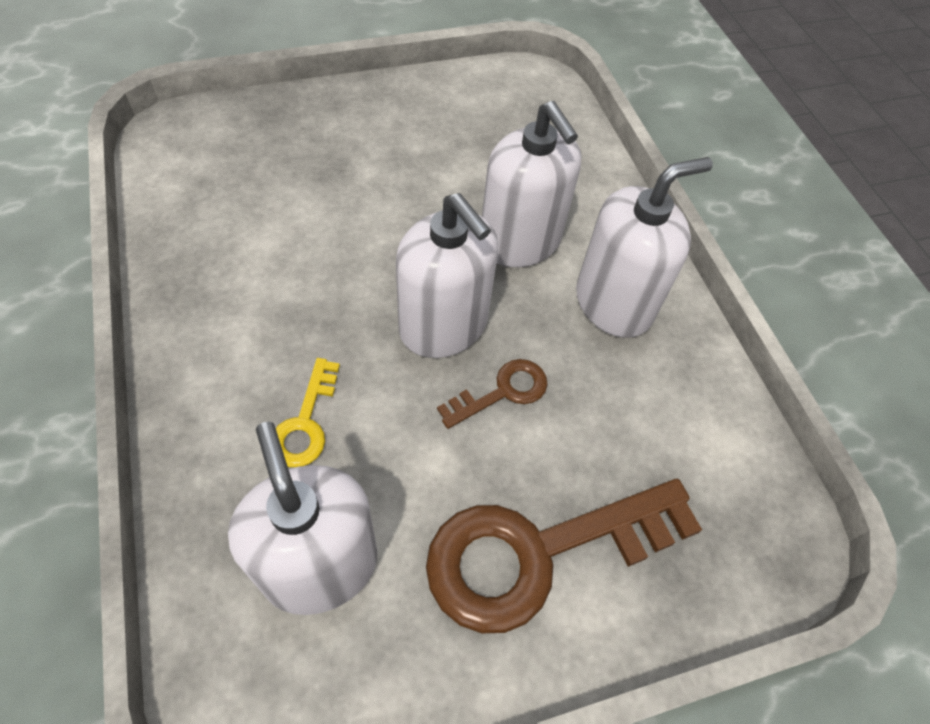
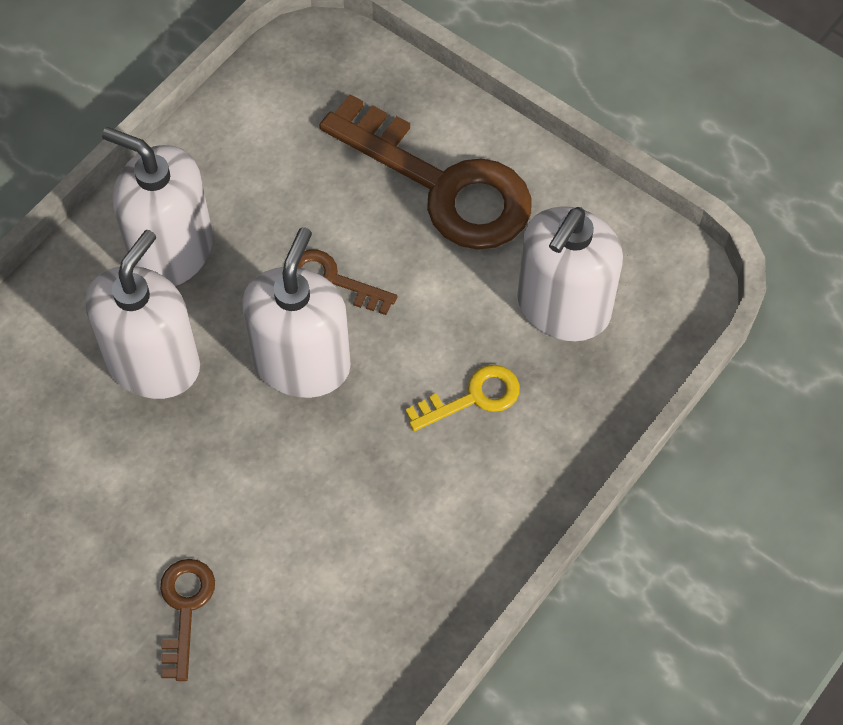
camera: 120 degrees left, 5 degrees up
none -> brown key [160,559,215,681]

